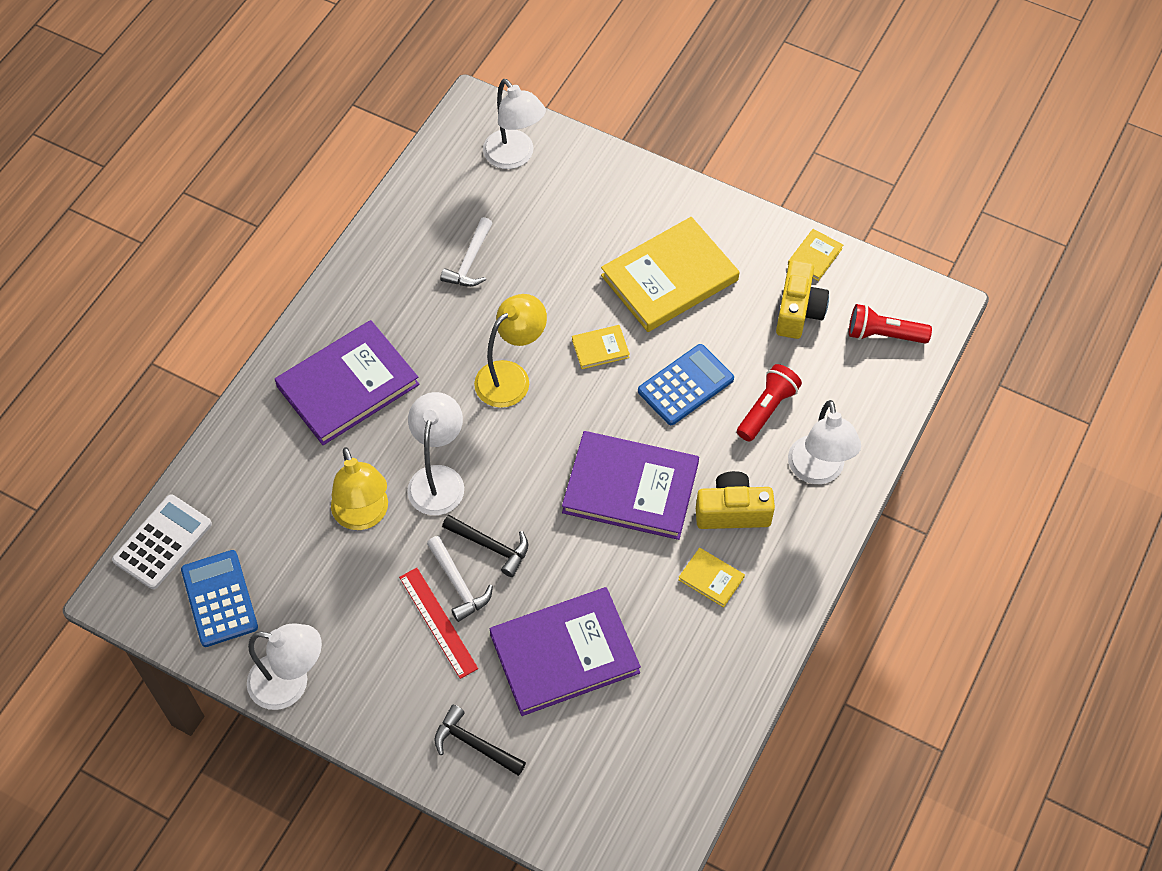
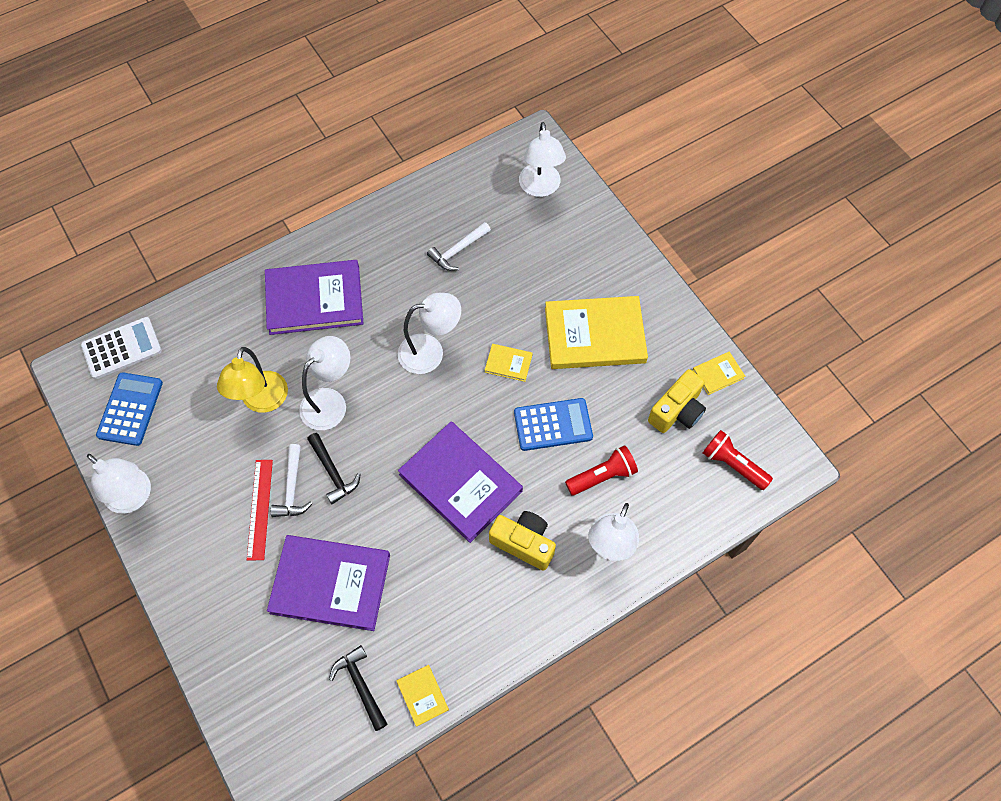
camera: 30 degrees right, 5 degrees up
black hammer [435,705,526,776] -> black hammer moved to [329,645,387,731]
yellow lamp [474,294,547,408] -> white lamp [398,293,461,374]
yellow book [678,548,745,607] -> yellow book moved to [396,665,449,727]

